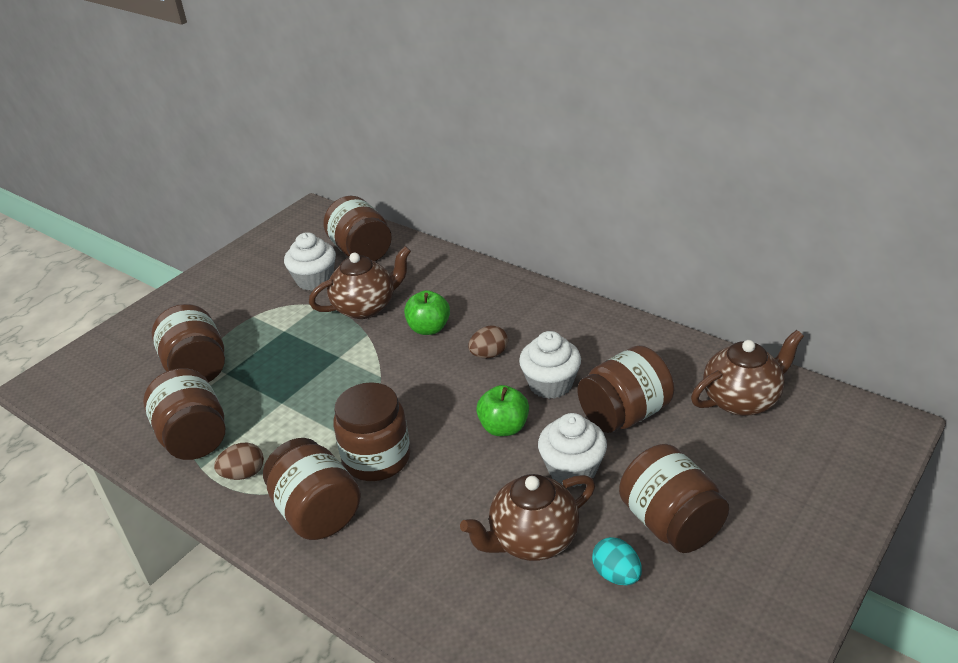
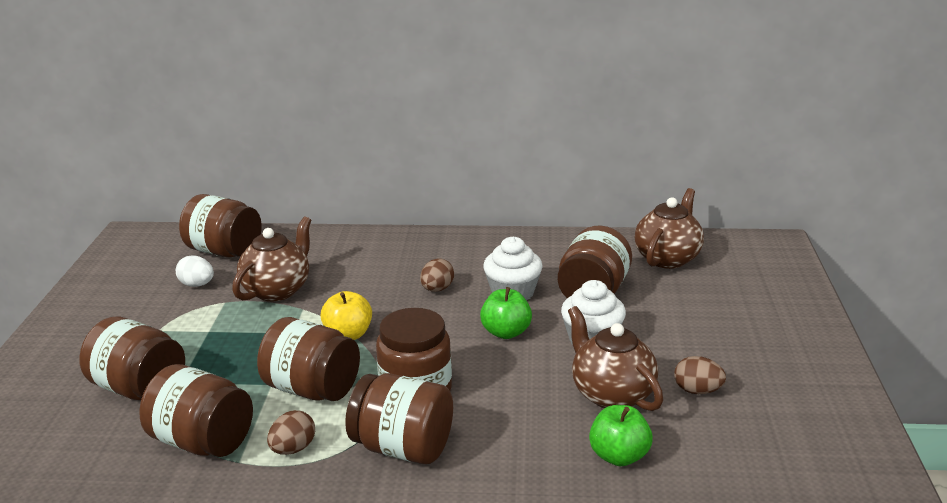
camera: 35 degrees left, 10 degrees down
white cupcake [284,232,336,291] -> white egg [176,255,214,287]
green apple [404,290,450,335] -> green apple moved to [589,405,653,466]
brown teapot [460,474,595,561] -> brown teapot turned 120 degrees clockwise [568,306,663,411]
turquoise egg [592,537,642,585] -> brown egg [674,356,726,394]
brown jar [619,444,729,553] -> brown jar moved to [257,317,360,401]
none -> yellow apple [320,291,372,340]

